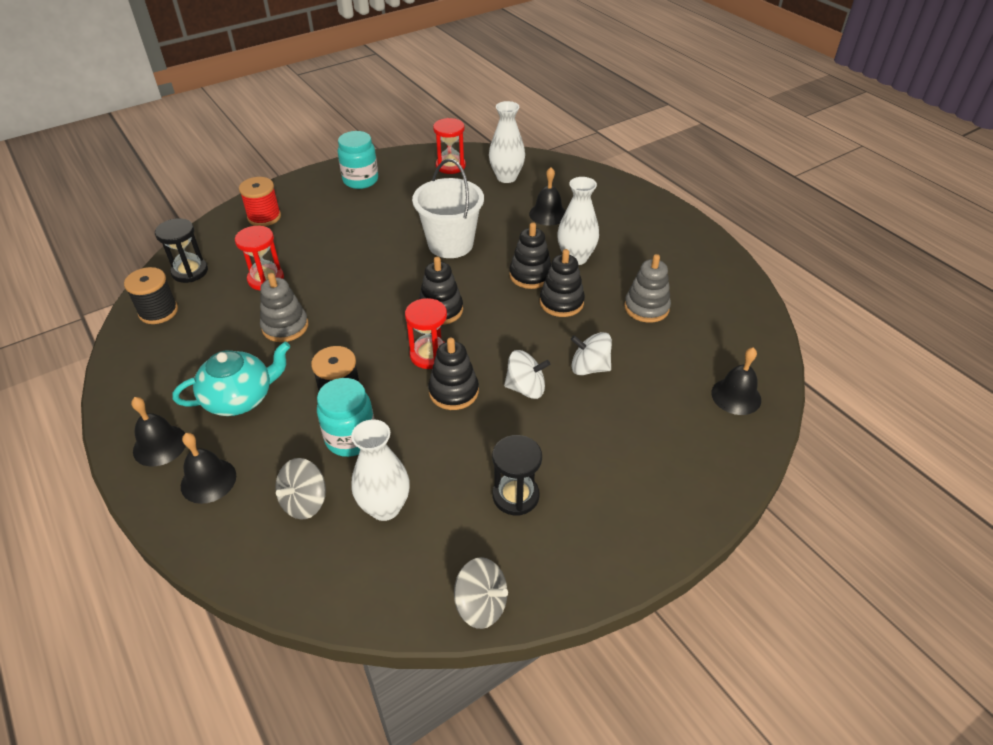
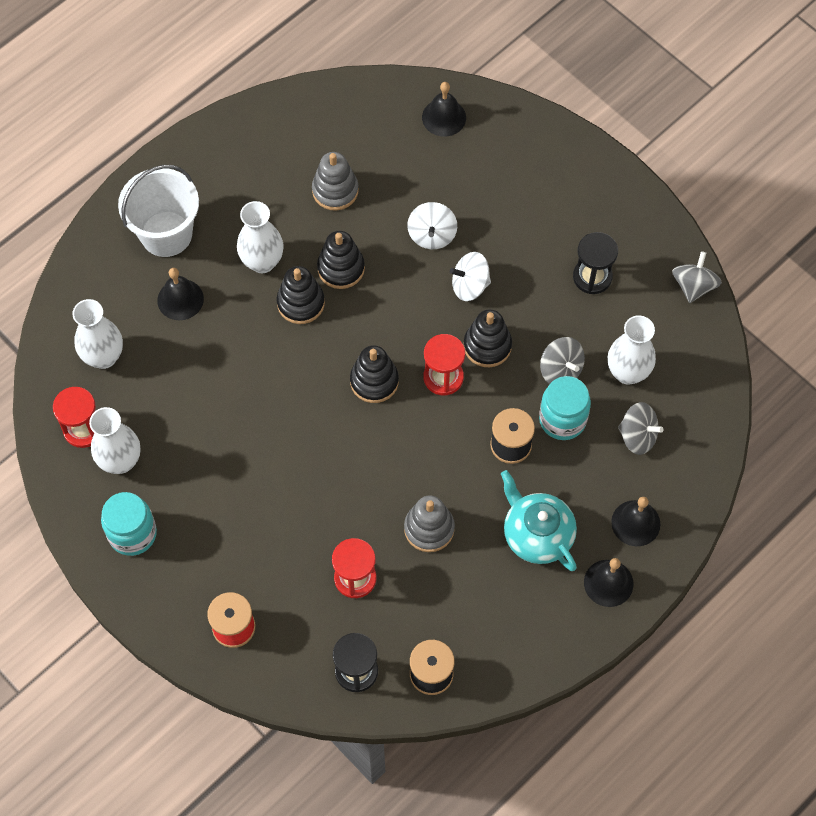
camera: 100 degrees left, 20 degrees up
white bucket [412,159,484,258] -> white bucket moved to [118,165,199,257]
white spinning top [504,350,550,399] -> white spinning top turned 90 degrees counterclockwise [450,252,491,301]
none -> white vase [89,407,140,474]
none -> grey spinning top [540,337,585,384]

